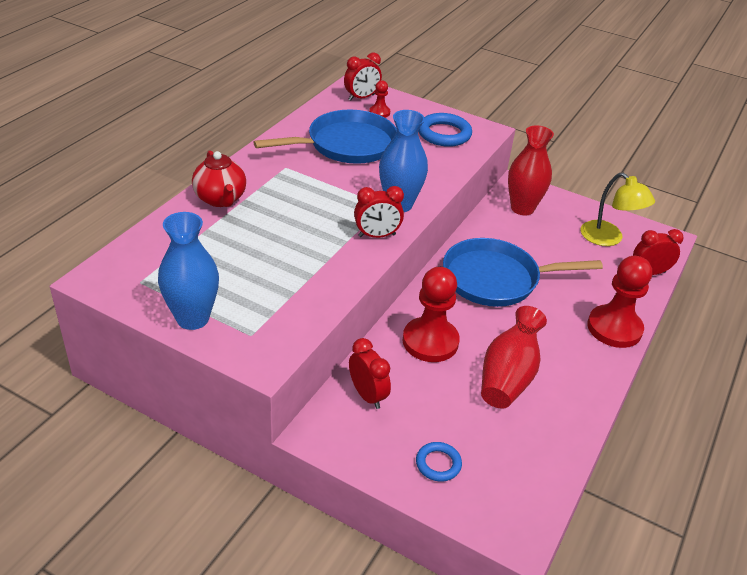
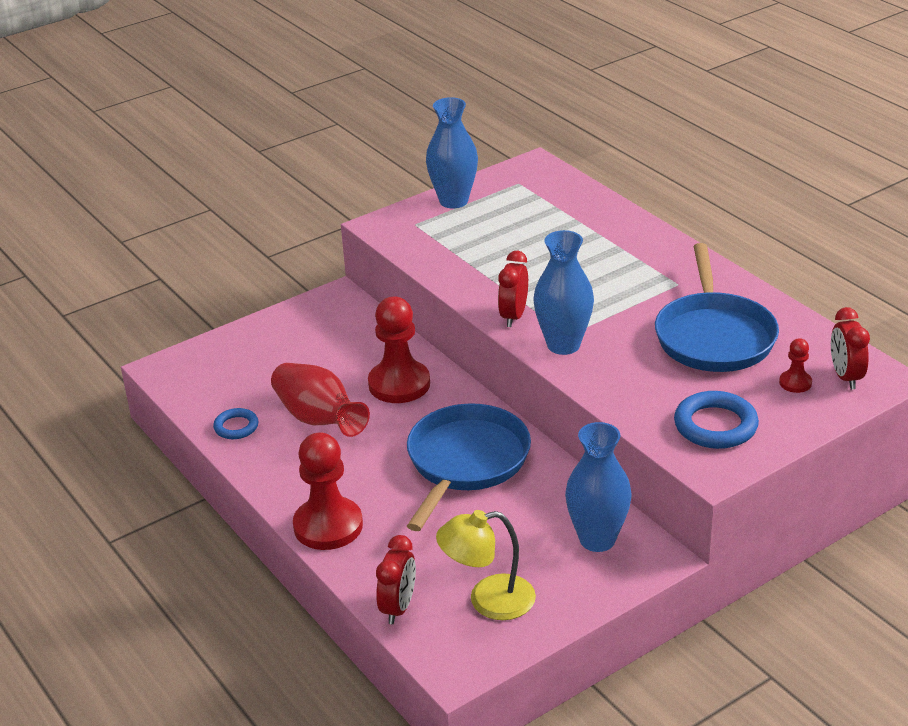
camera: 120 degrees right, 5 degrees down
red teapot [192,151,246,207] -> none
red clock [349,338,391,409] -> none
blue ring [416,442,462,482] -> blue ring moved to [213,408,259,439]
red vase [508,125,554,215] -> blue vase [565,422,632,552]

